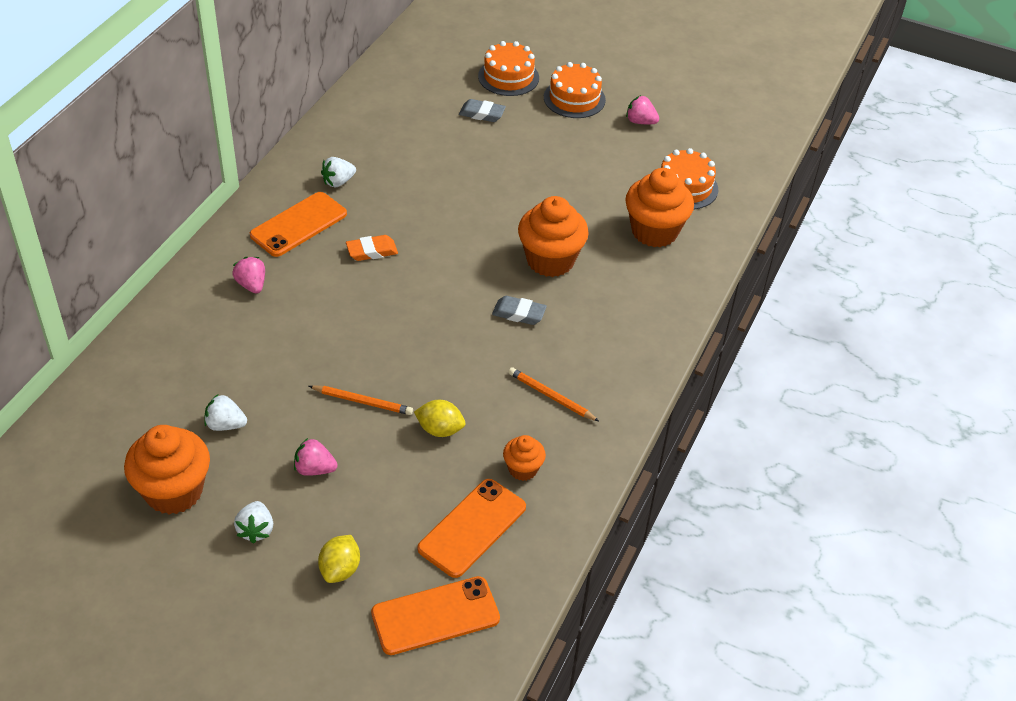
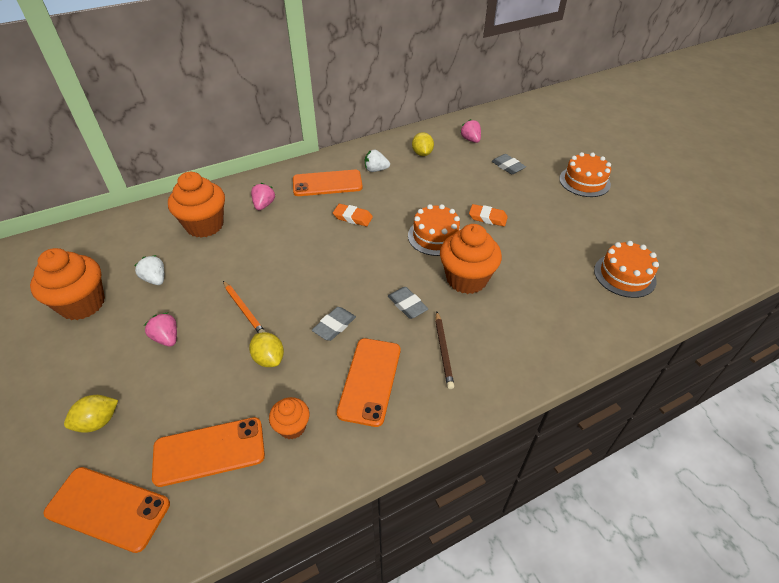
camera: 40 degrees right, 0 degrees up
white strawberry [234,501,273,543] -> none
orange cake [478,41,539,96] -> orange cake moved to [408,204,461,256]
orange pencil [508,367,599,421] -> orange phone [337,338,401,427]
orange cupcake [625,168,694,247] -> orange cupcake moved to [168,172,225,238]
pink strawberry [626,95,659,124] -> pink strawberry moved to [460,119,481,143]
none -> grey eraser [312,307,356,341]
none -> yellow lemon [412,132,434,156]
none -> brown pencil [435,312,454,389]
none -> orange eraser [469,204,508,226]

